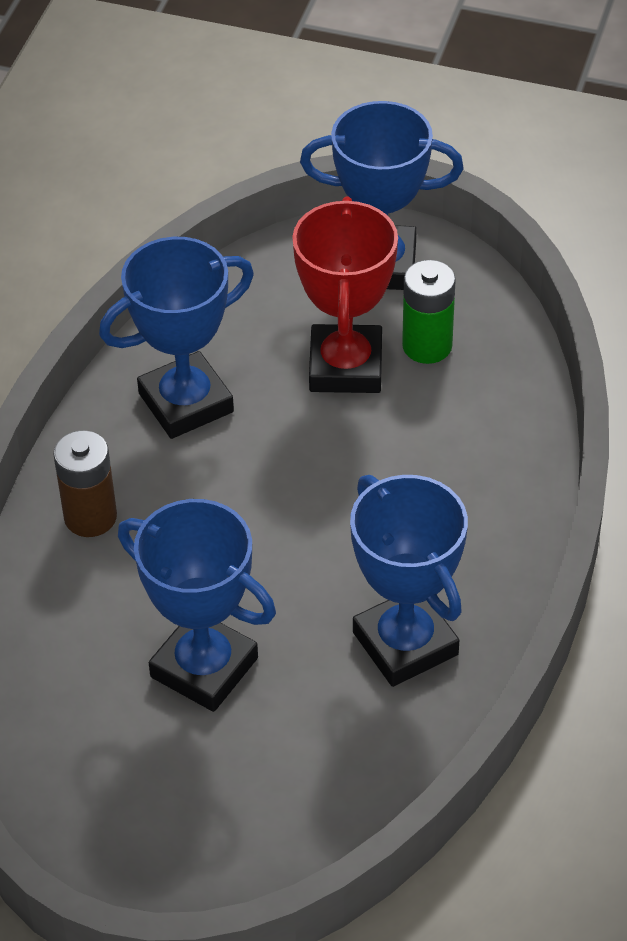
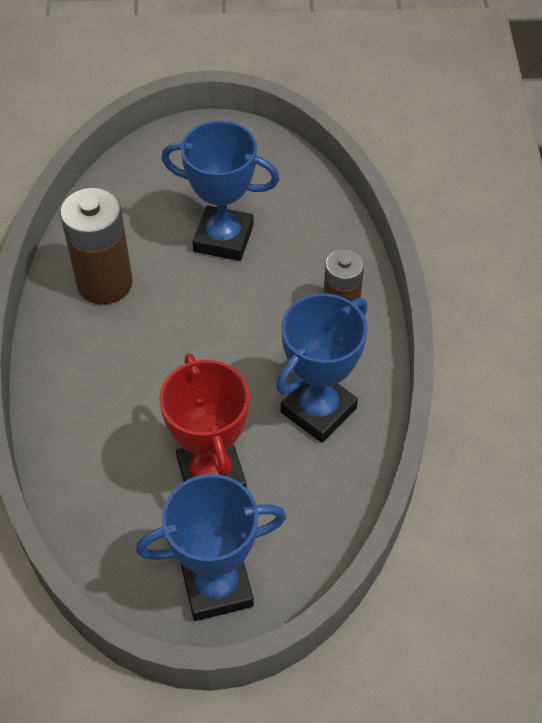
camera: 160 degrees right, 5 degrees up
blue trophy [350,475,468,687] -> brown battery [60,188,133,305]
green battery [402,260,456,364] -> none

